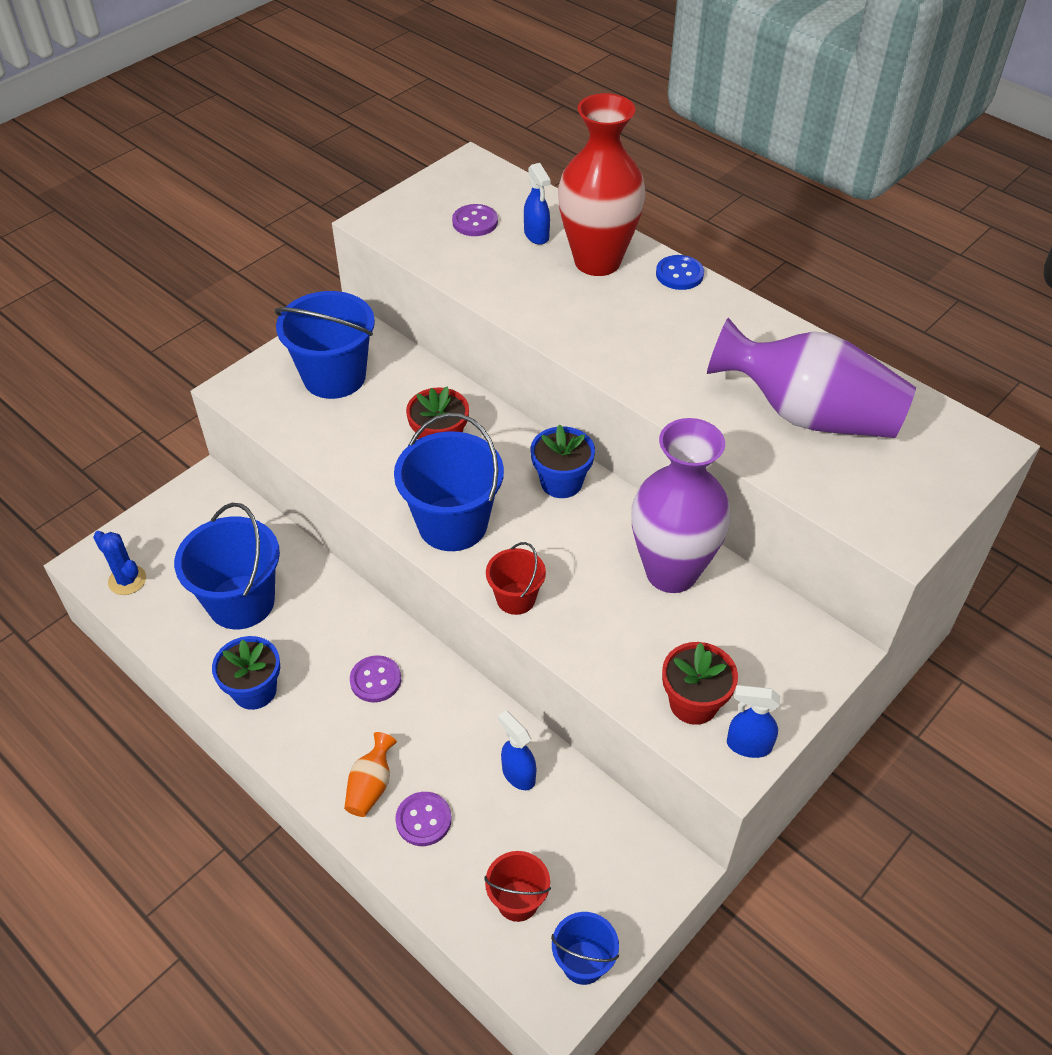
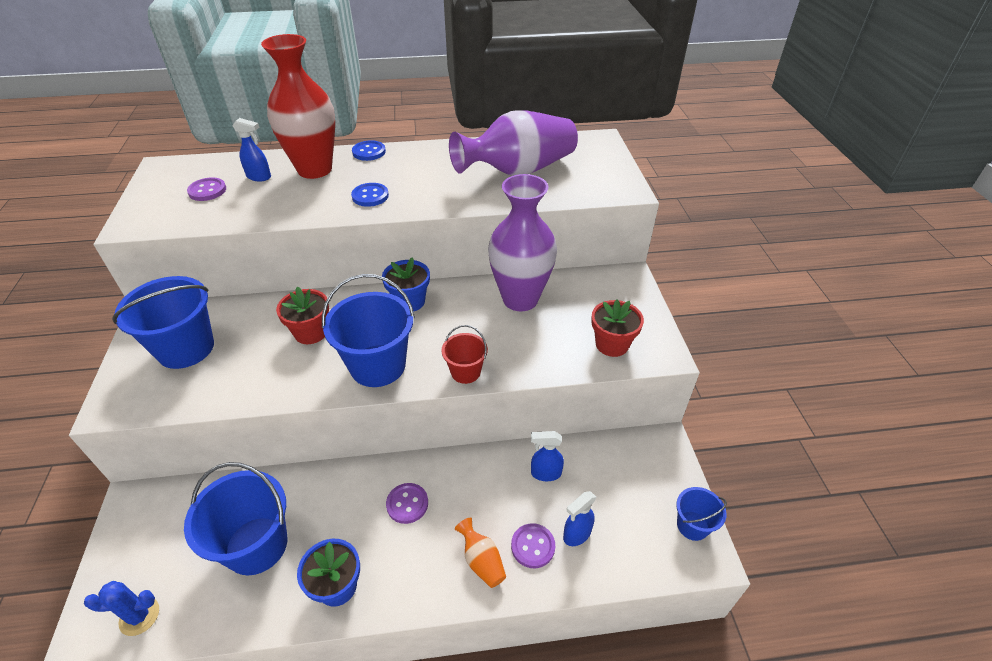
camera: 50 degrees left, 5 degrees down
red bucket [484,851,551,922] -> none
blue spray bottle [727,685,780,758] -> blue spray bottle moved to [563,491,597,546]
none -> blue button [351,183,389,207]

